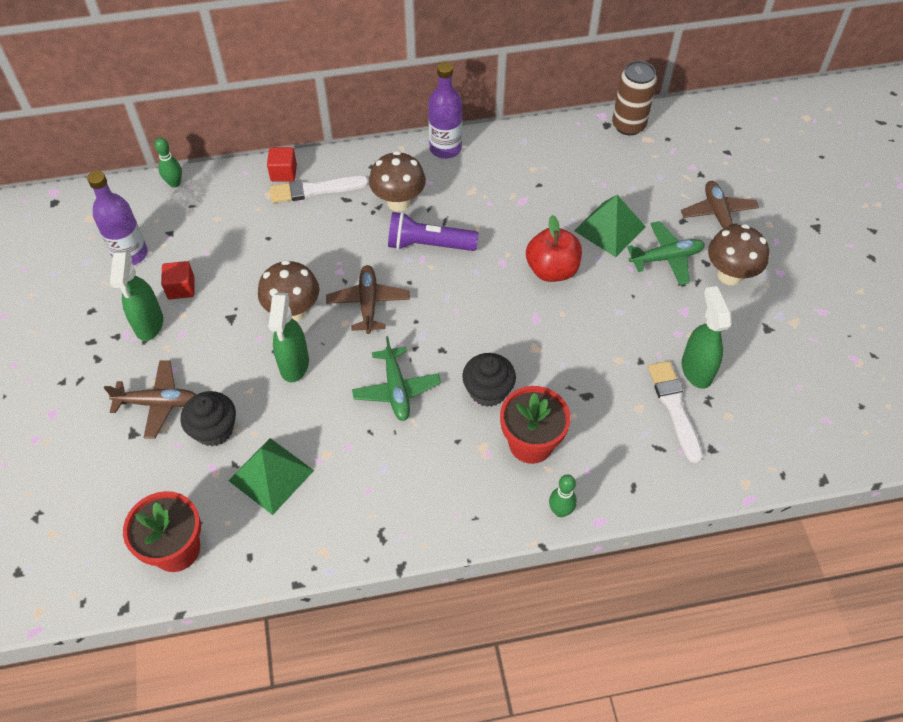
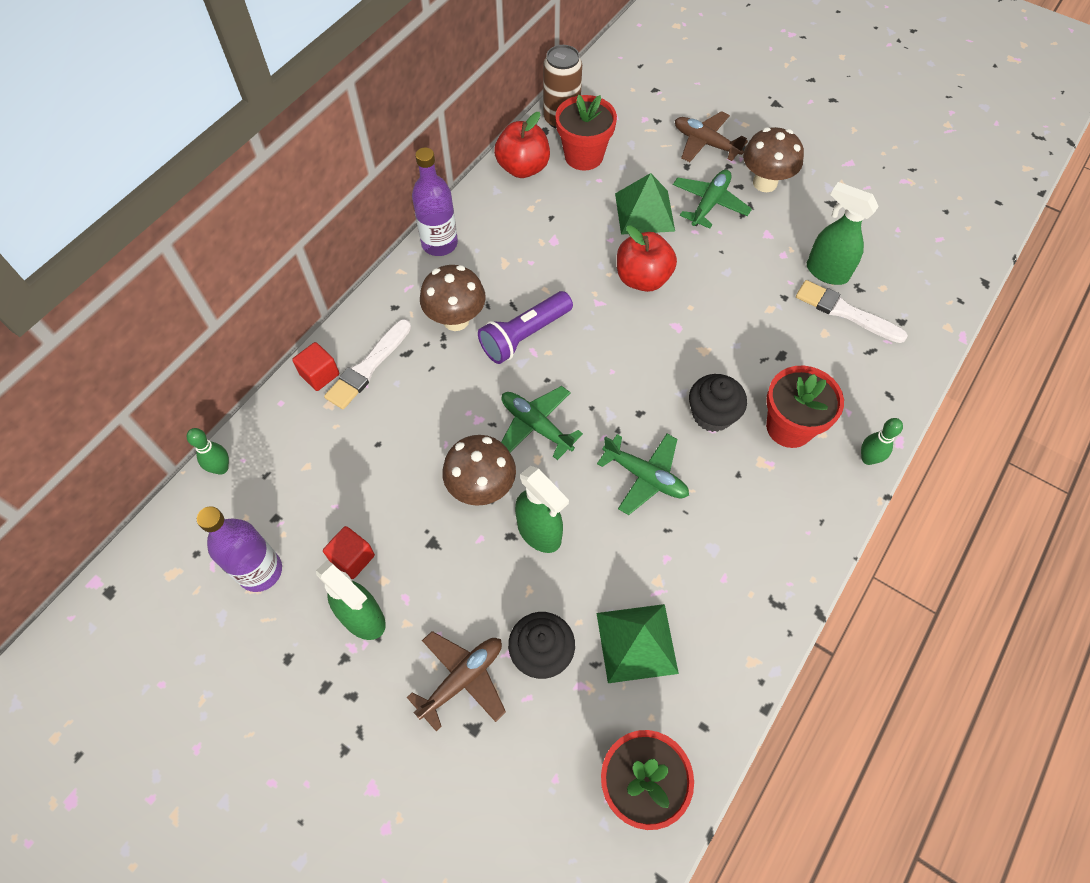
camera: 45 degrees left, 5 degrees up
brown plane [326,265,410,334] -> green plane [501,386,583,460]
none -> red apple [494,112,550,178]
none -> red flower pot [555,95,617,171]

